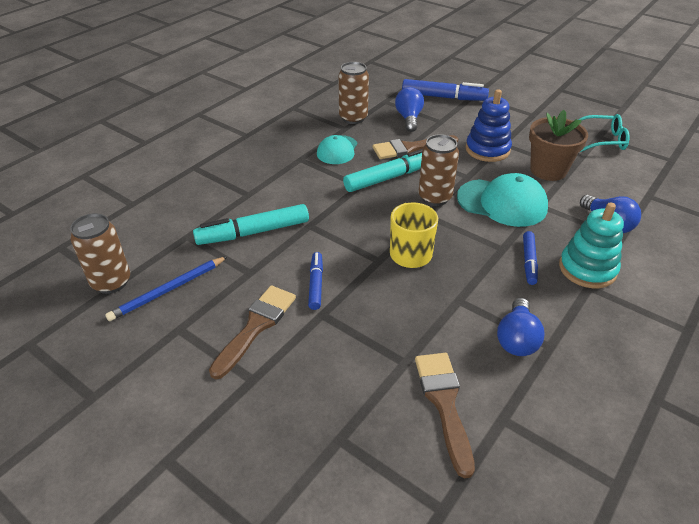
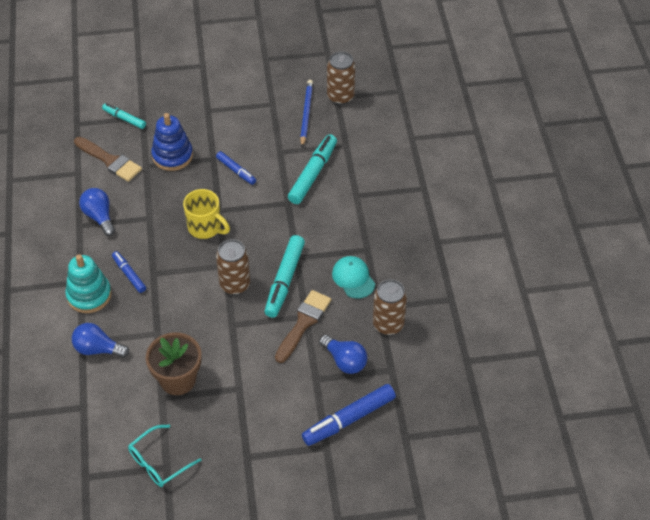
camera: 135 degrees right, 10 degrees up
brown brush [209,286,296,379] -> none
turquoise cap [457,173,548,227] -> none
blue stacking toy [466,89,512,162] -> blue stacking toy moved to [151,113,193,171]
none -> turquoise marker [102,103,146,129]

